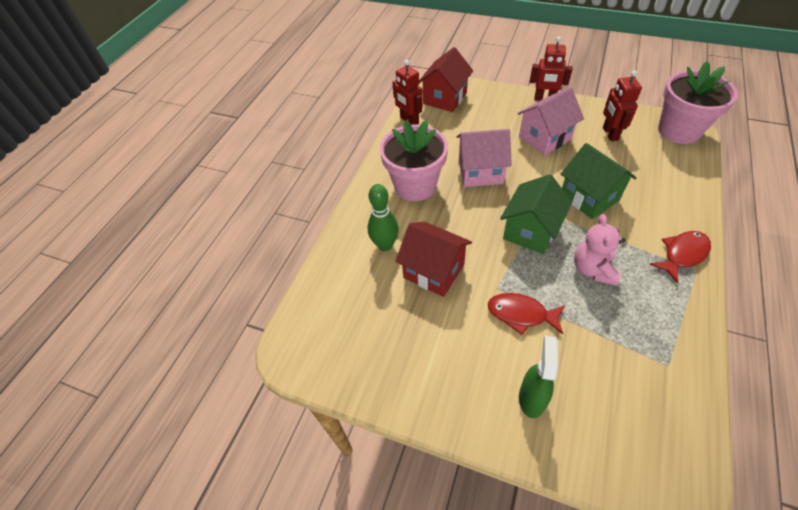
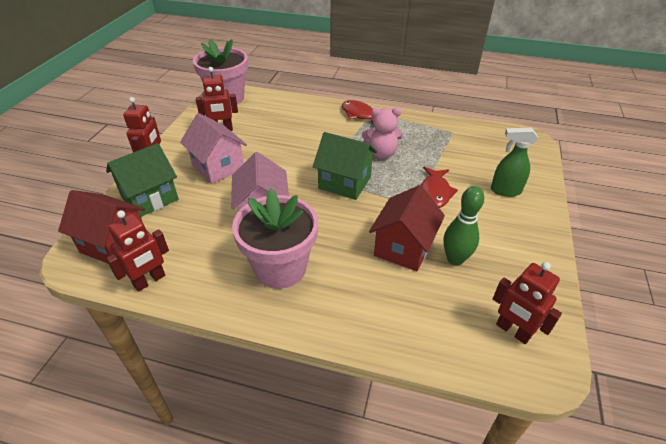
camera: 100 degrees left, 10 degrees down
green bowling pin [368,184,399,251] -> green bowling pin moved to [443,186,484,266]
green house [561,143,636,219] -> green house moved to [106,143,179,217]
none -> red robot [493,262,562,344]

